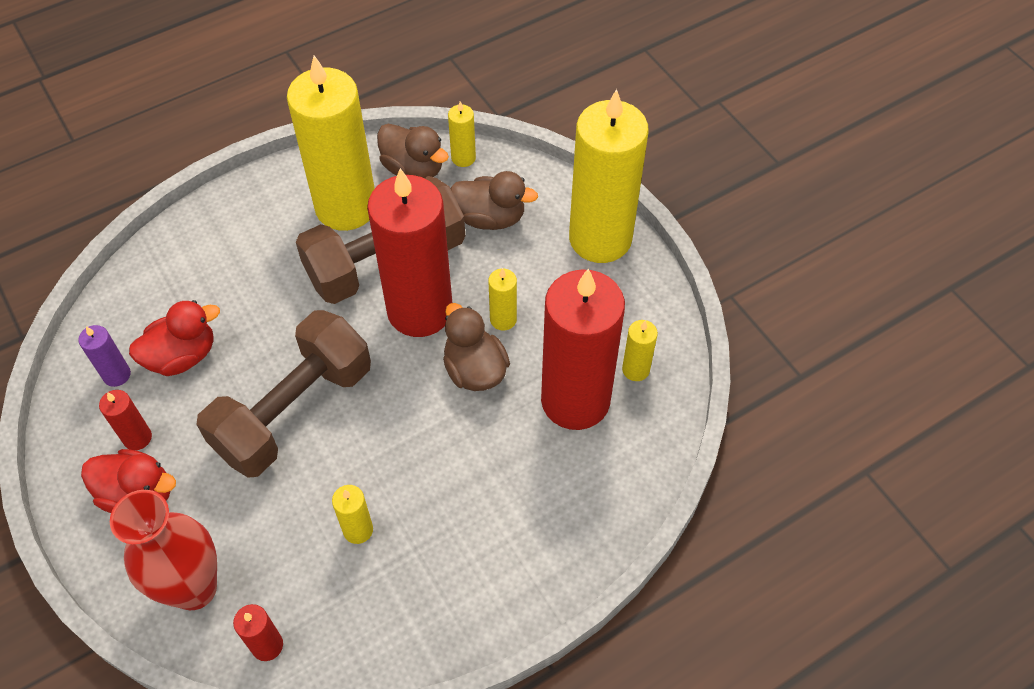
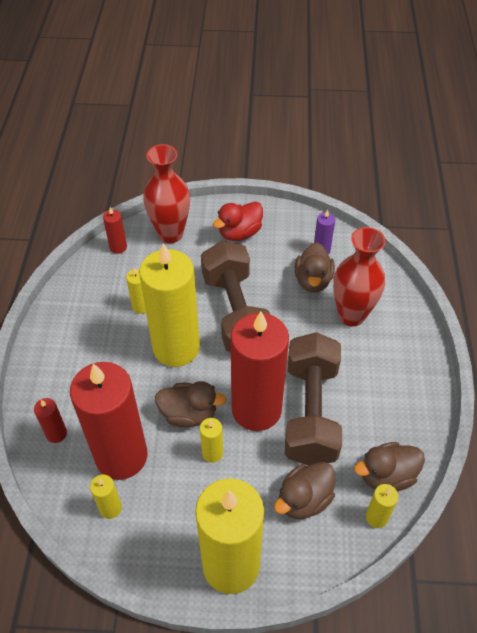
camera: 125 degrees right, 5 degrees down
red candle [99,390,152,450] -> red candle moved to [34,398,67,443]
red duck [129,300,220,376] -> brown duck [295,242,335,293]
yellow candle [287,56,375,231] -> yellow candle moved to [139,243,200,367]
none -> red vase [333,227,386,327]

